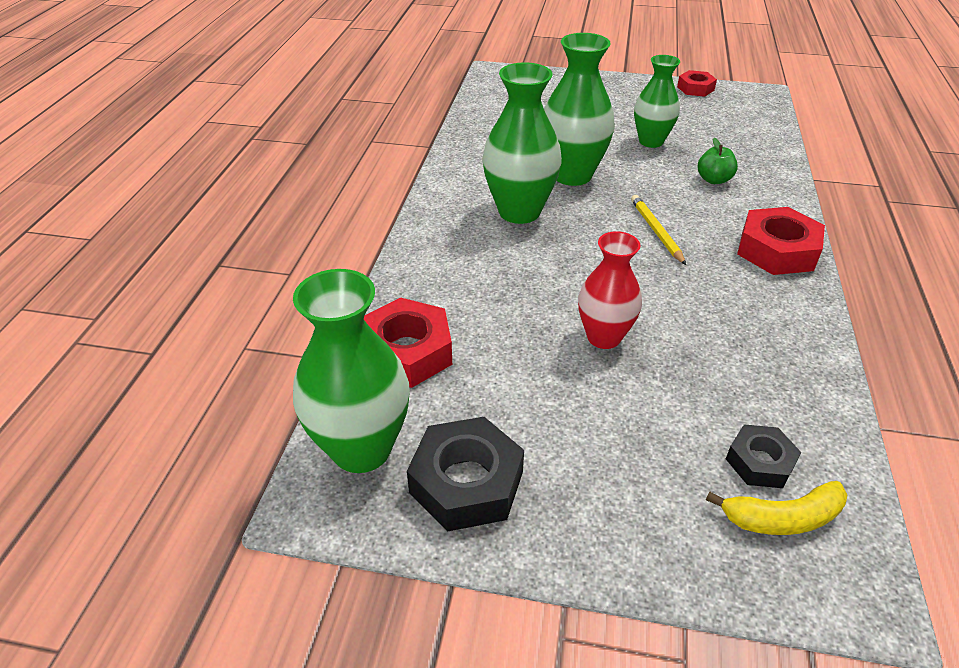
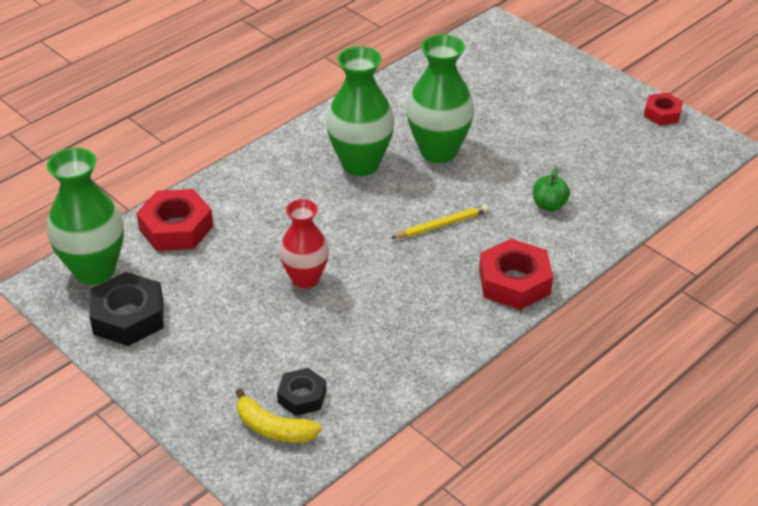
camera: 35 degrees right, 0 degrees up
yellow pencil [631,195,686,265] -> yellow pencil turned 45 degrees clockwise [391,204,489,238]
green vase [634,55,680,148] -> none

